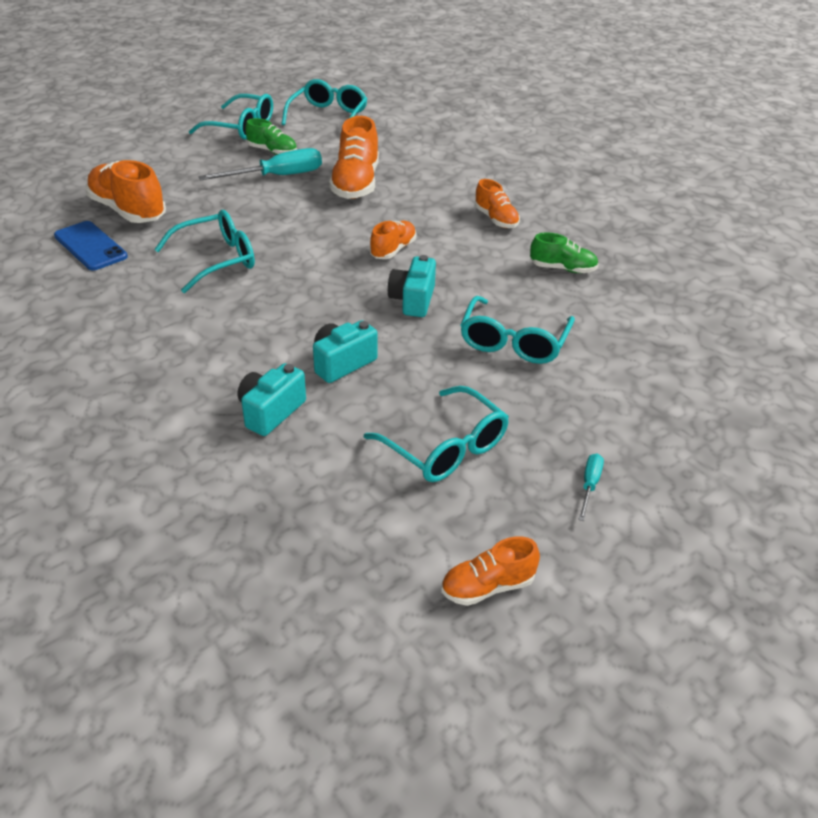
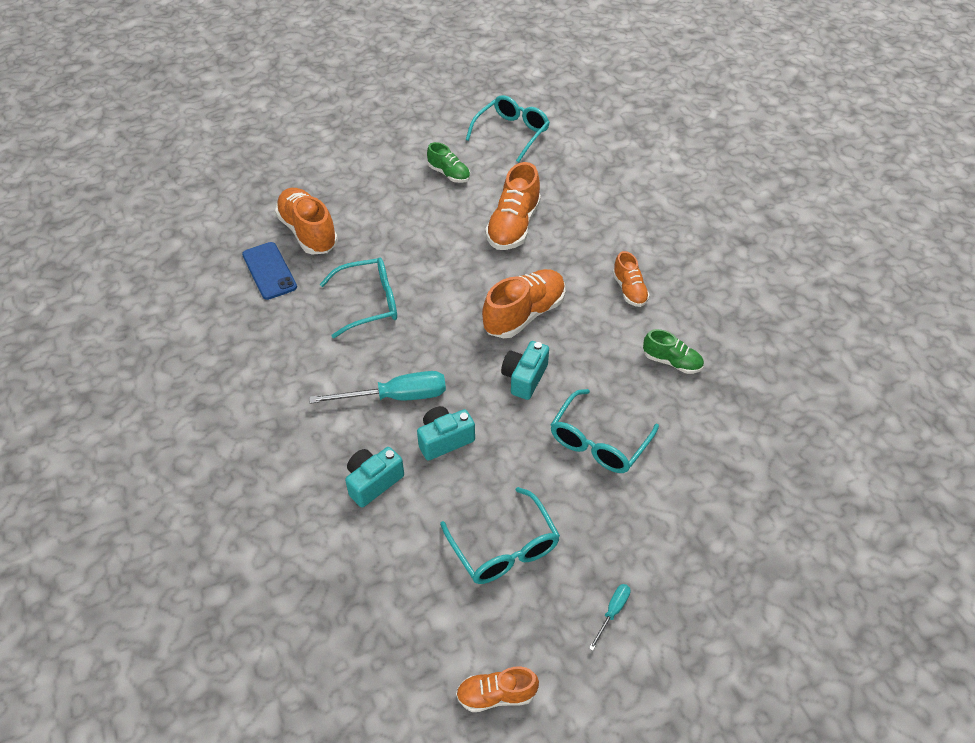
camera: 15 degrees right, 10 degrees up
turquoise glasses [189,94,273,140] -> none
turquoise screwdriver [198,148,322,180] -> turquoise screwdriver moved to [309,371,446,404]
orange shoe [370,221,416,259] -> orange shoe [482,269,565,338], size x1.73

